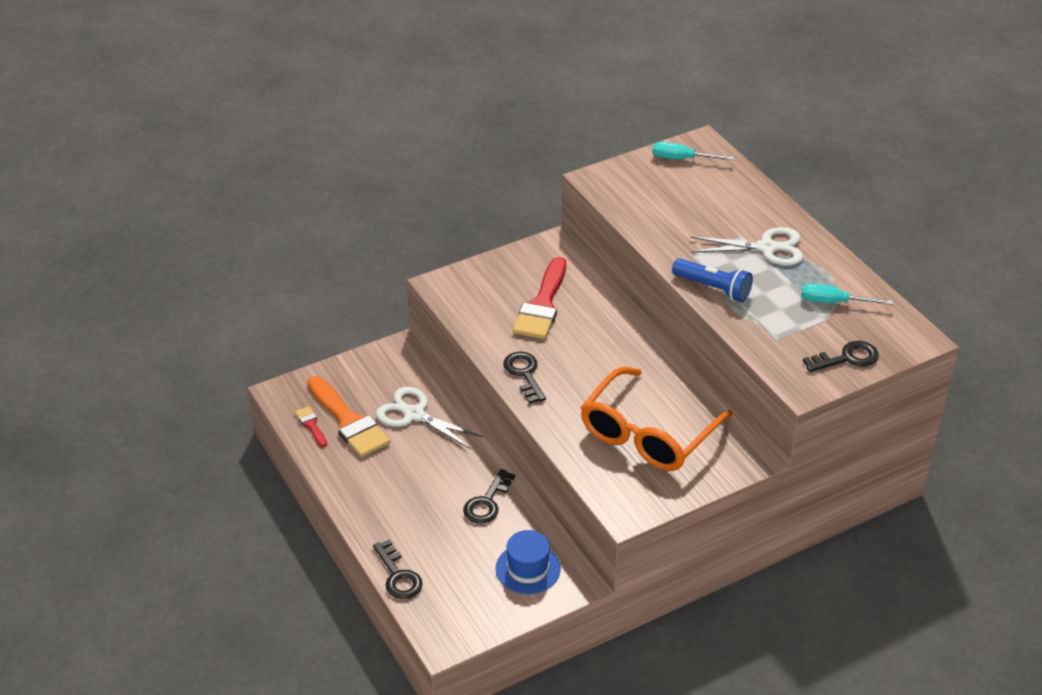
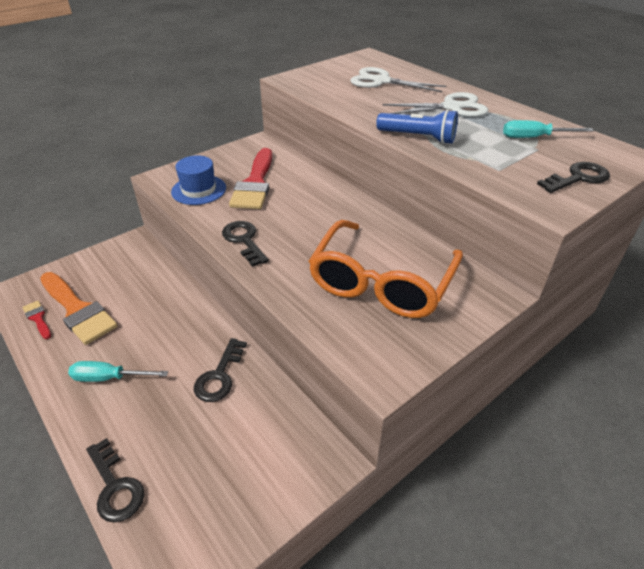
camera: 10 degrees left, 0 degrees up
white scissors [376,387,483,449] -> white scissors moved to [350,67,446,92]
blue hat [495,530,561,594] -> blue hat moved to [171,155,226,205]
turquoise screwdriver [653,142,734,160] -> turquoise screwdriver moved to [68,361,168,382]

